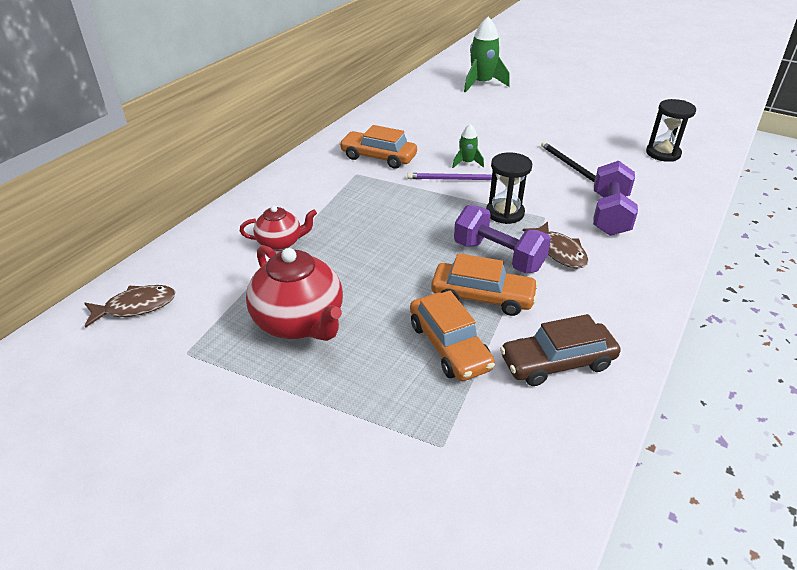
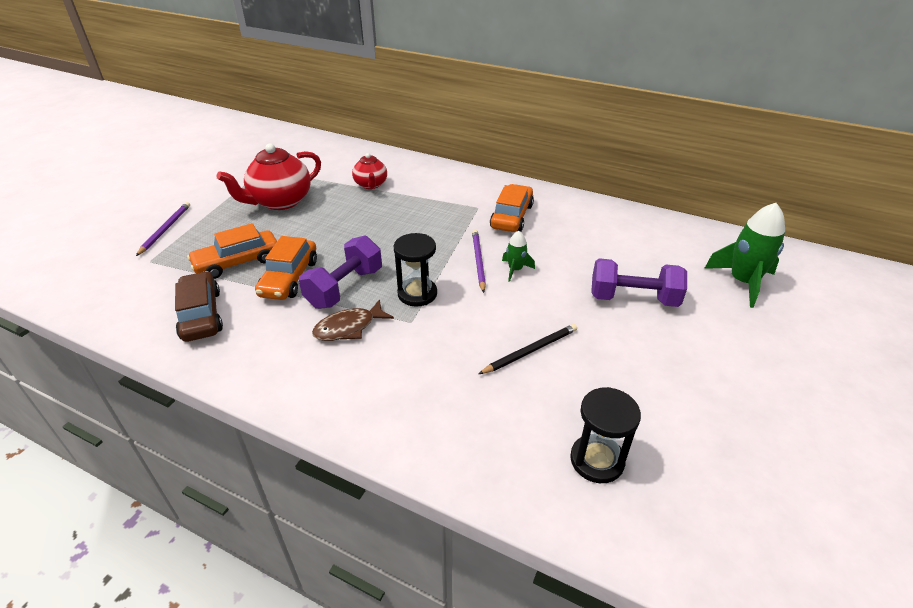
camera: 85 degrees right, 0 degrees up
brown fish [84,285,175,328] -> none
purple dumbbell [593,161,638,236] -> purple dumbbell moved to [591,258,687,307]
none -> purple pencil [136,202,190,256]

